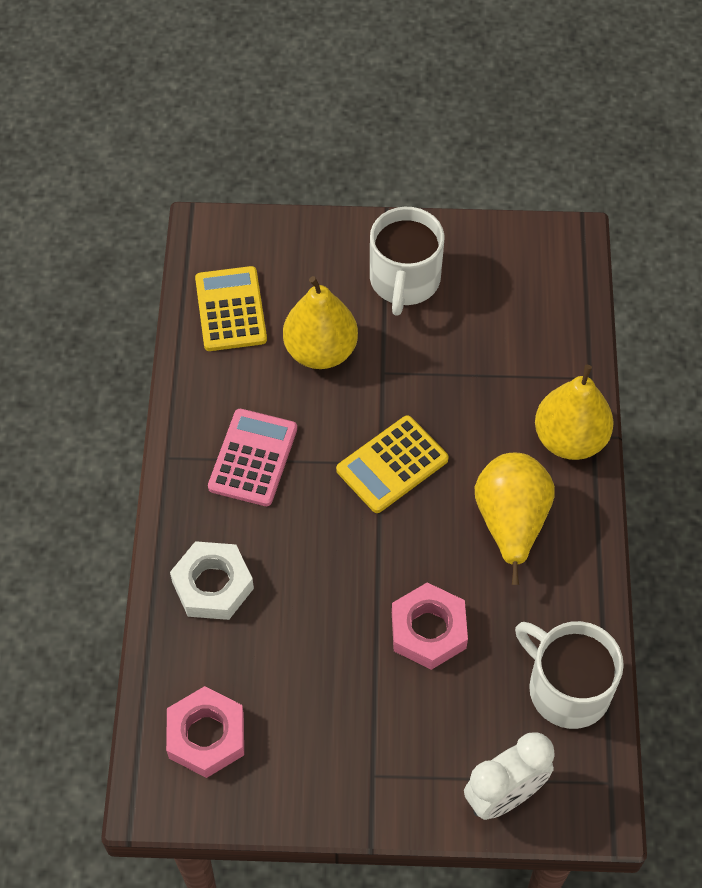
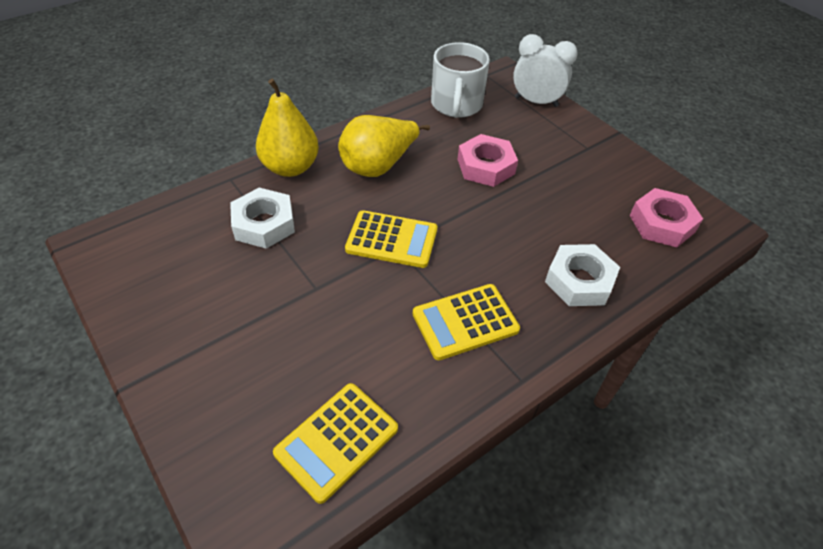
camera: 130 degrees left, 10 degrees down
pink calculator [208,409,297,506] -> yellow calculator [413,284,520,360]
yellow pear [283,276,358,369] -> none
white mug [370,207,444,316] -> none
none -> white nut [230,188,295,249]

